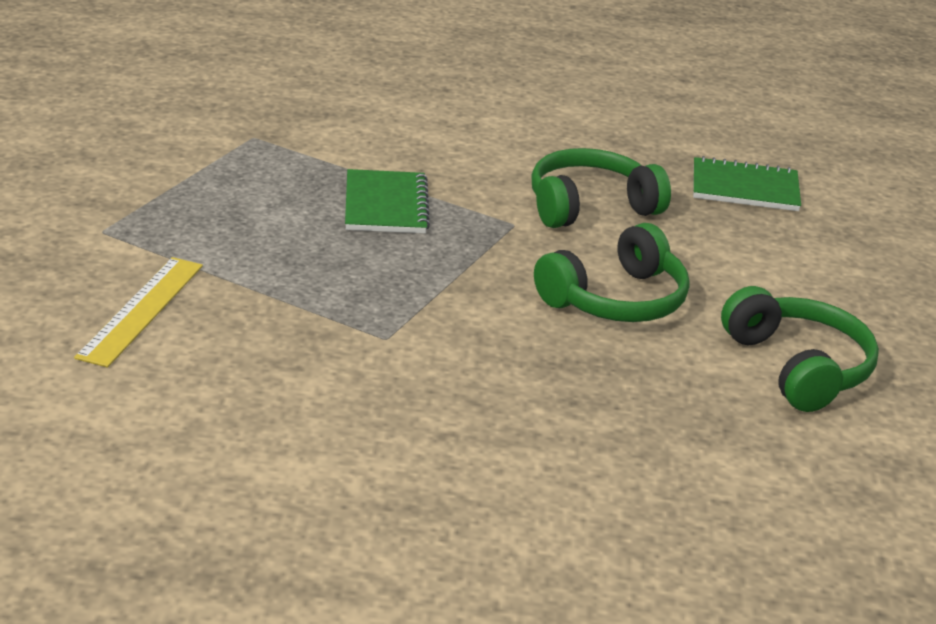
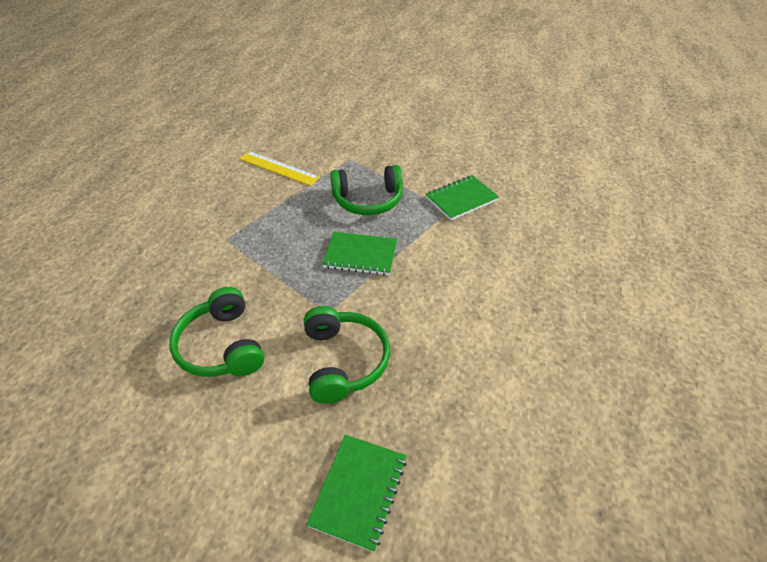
camera: 105 degrees right, 15 degrees up
green headphones [721,286,879,412] -> green headphones moved to [330,165,403,215]
none -> green notebook [425,175,499,220]

